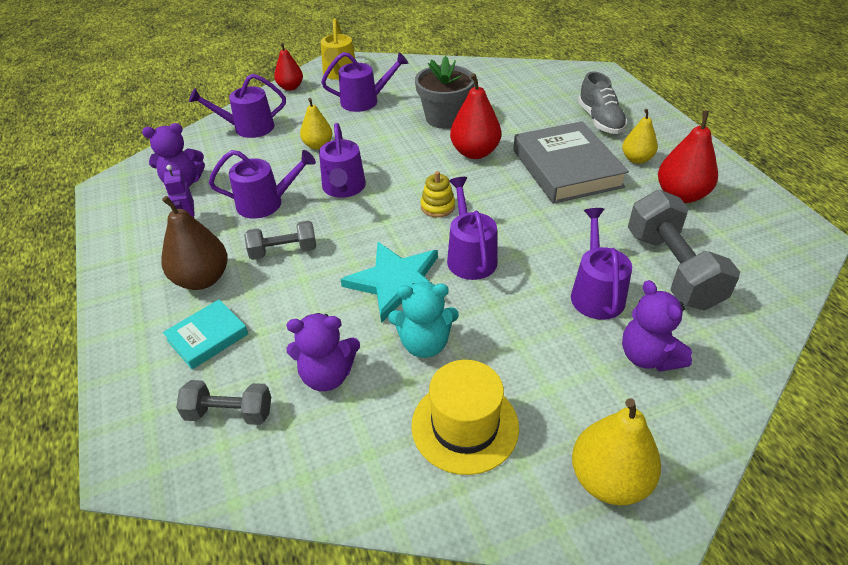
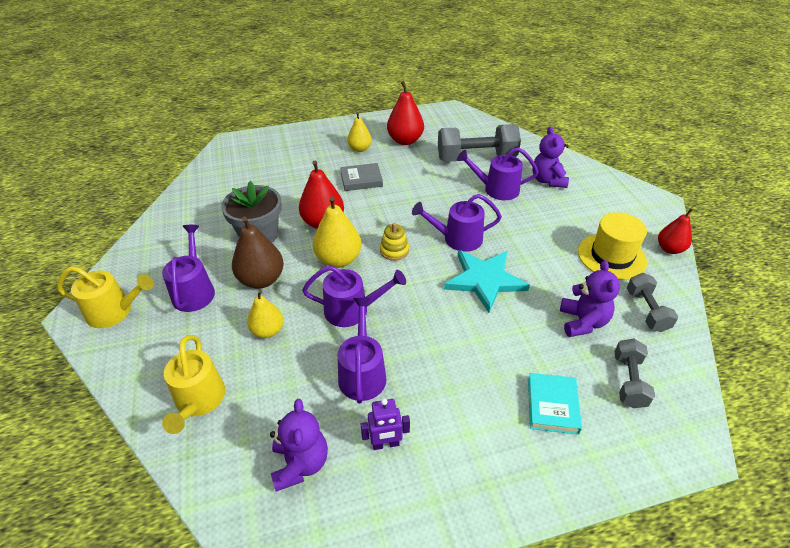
camera: 85 degrees left, 0 degrees up
brown pear [161,196,228,290] -> brown pear moved to [232,216,284,289]
turquoise book [163,299,248,369] -> turquoise book turned 45 degrees clockwise [528,373,582,435]
purple watering can [189,74,286,138] -> yellow watering can [162,335,225,434]
grey dumbbell [244,221,316,260] -> grey dumbbell moved to [627,273,678,332]
red pear [274,43,303,91] -> red pear moved to [658,208,693,254]
turquoise teddy bear [388,282,459,358] -> none
grey book [513,121,629,204] -> grey book [340,163,383,191], size x0.52
yellow pear [572,398,661,505] -> yellow pear moved to [313,197,362,268]
grey shoe [578,72,628,134] -> none
purple teddy bear [622,280,692,372] -> purple teddy bear turned 105 degrees clockwise [532,127,569,188]

